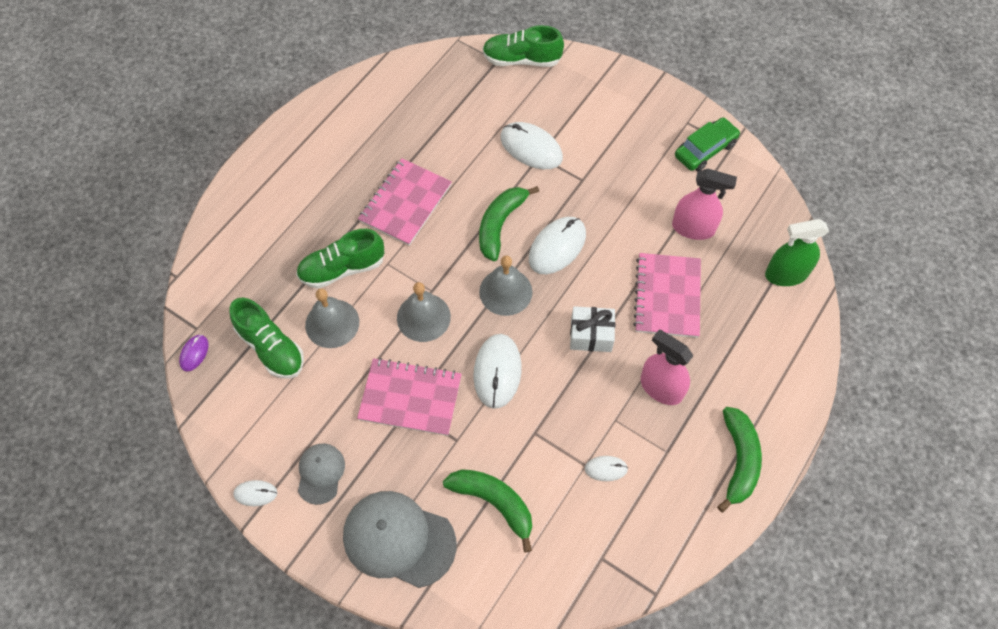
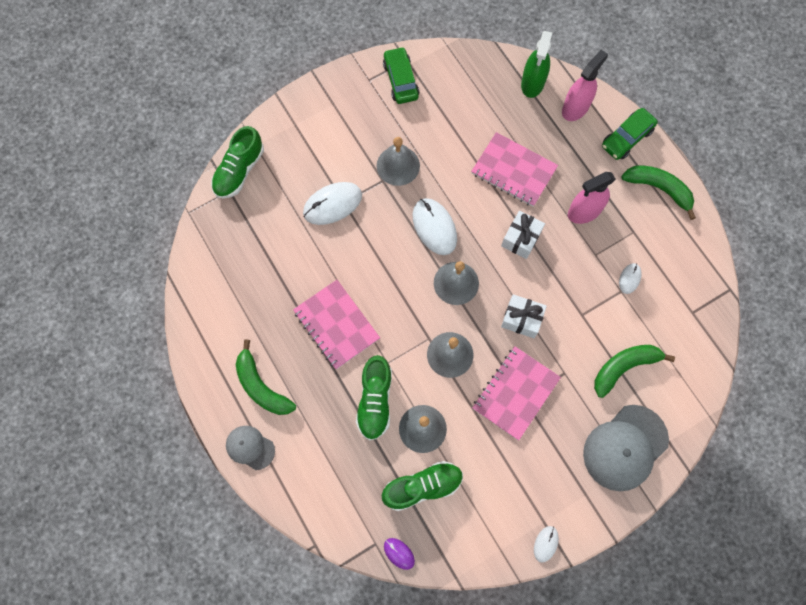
camera: 65 degrees left, 10 degrees up
grey cap [298,443,345,505] -> grey cap moved to [226,426,275,470]
white mouse [473,334,522,409] -> white gift [501,294,547,338]
green banana [479,186,539,261] -> green banana moved to [236,339,296,415]
pink spray bottle [672,169,737,240] -> pink spray bottle moved to [562,50,608,121]
none -> grey bell [377,137,420,186]
none -> green car [602,108,658,160]

